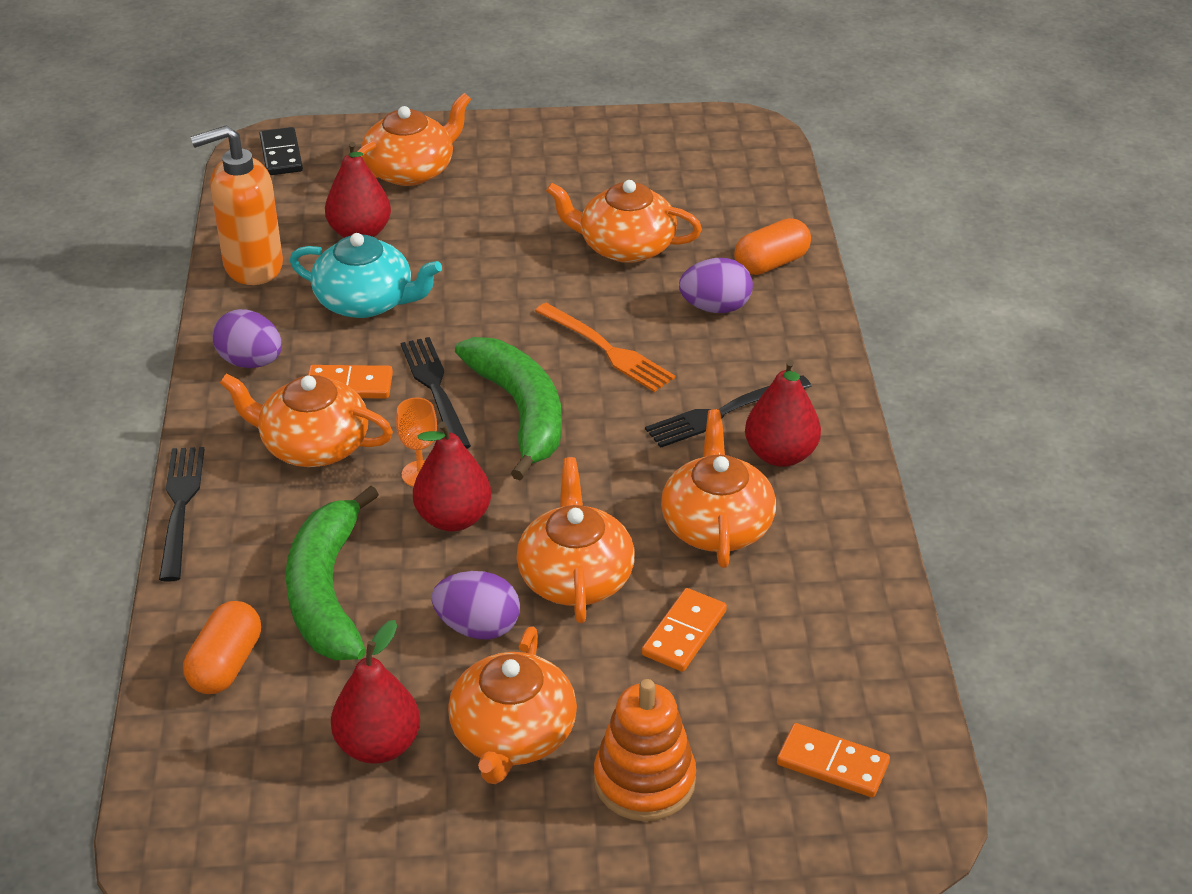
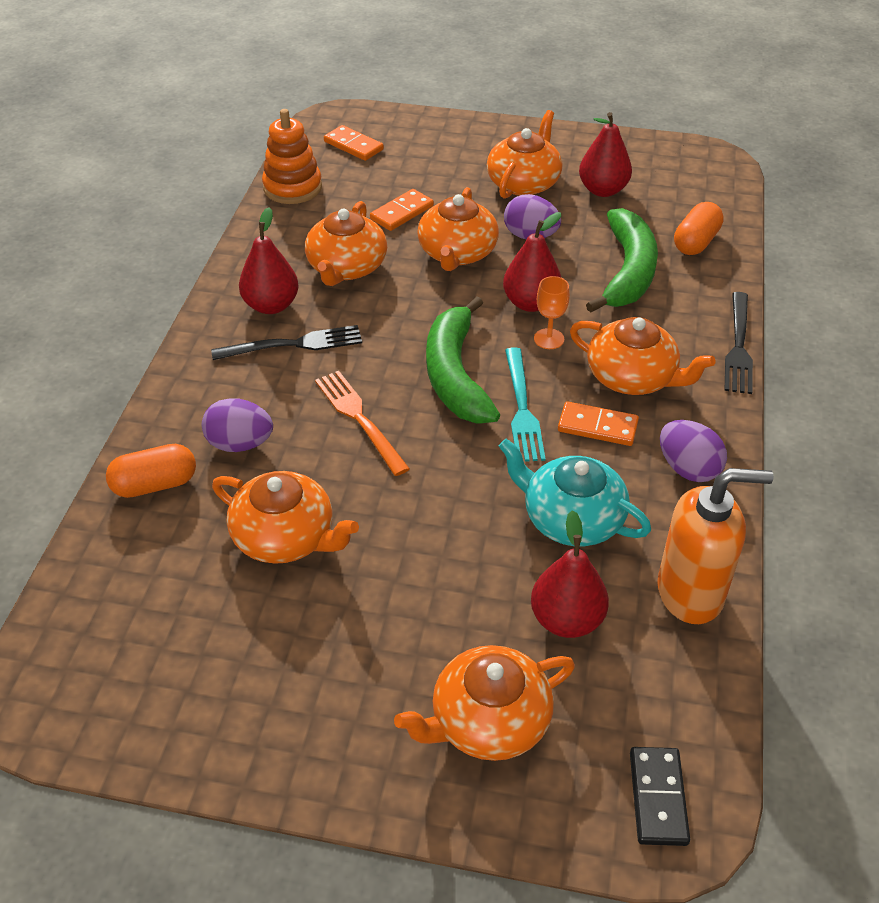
camera: 165 degrees left, 5 degrees up
black fork [401,337,471,449] -> turquoise fork [505,347,546,462]
orange stacking toy [594,679,696,821] -> orange stacking toy moved to [262,109,322,204]

